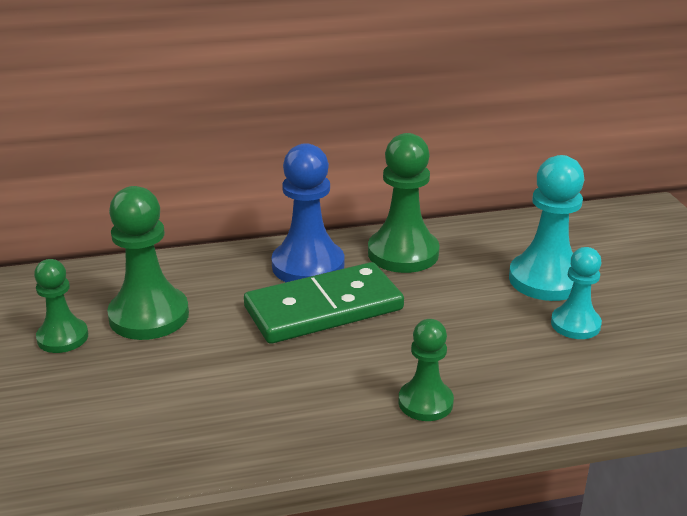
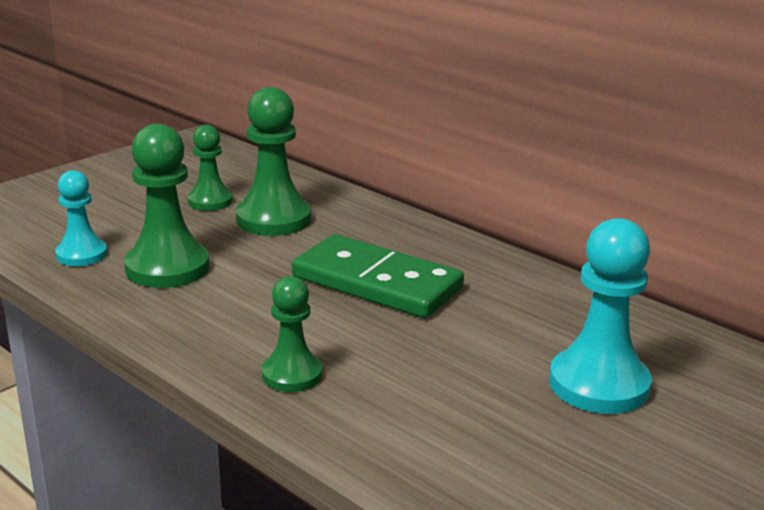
camera: 55 degrees right, 5 degrees down
blue pawn [271,143,344,282] -> none
green pawn [368,133,439,273] -> green pawn moved to [124,124,210,288]
turquoise pawn [551,247,602,339] -> turquoise pawn moved to [55,170,107,266]

